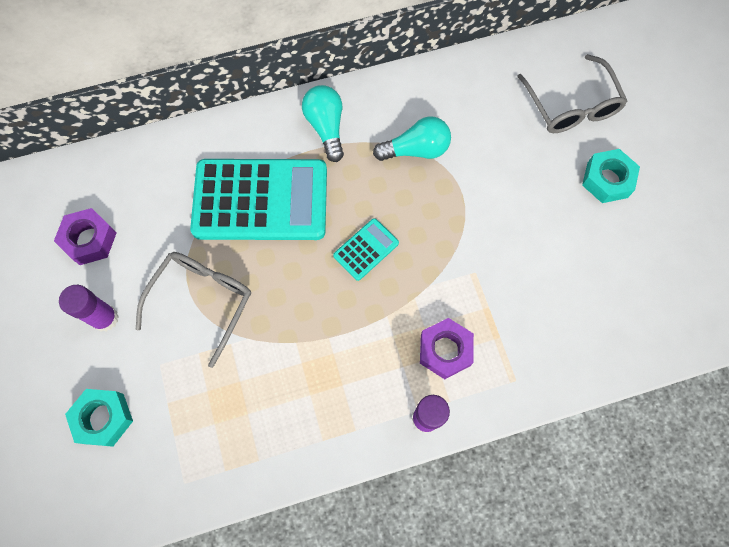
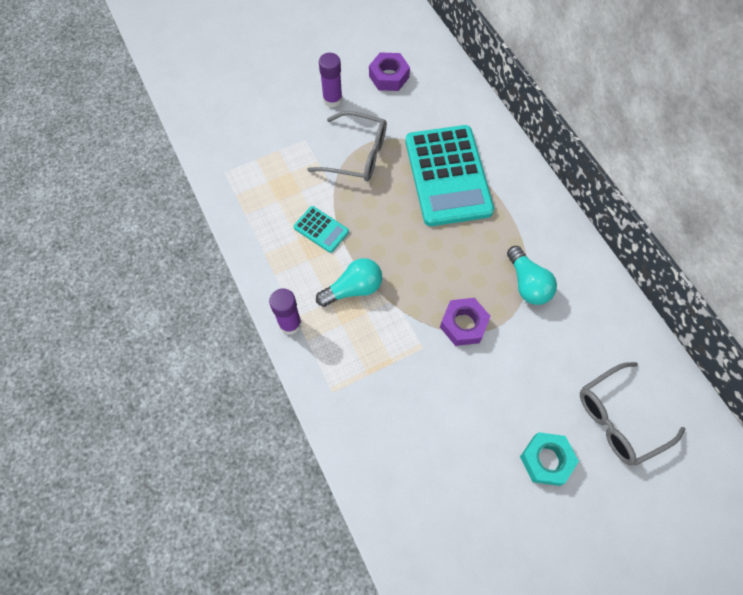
camera: 80 degrees right, 5 degrees down
turquoise nut [65,389,133,447] -> none
turquoise light bulb [302,85,344,162] -> turquoise light bulb moved to [316,258,382,307]
turquoise calculator [333,218,399,281] -> turquoise calculator moved to [294,206,349,253]
purple nut [420,318,474,379] -> purple nut moved to [440,298,491,346]

